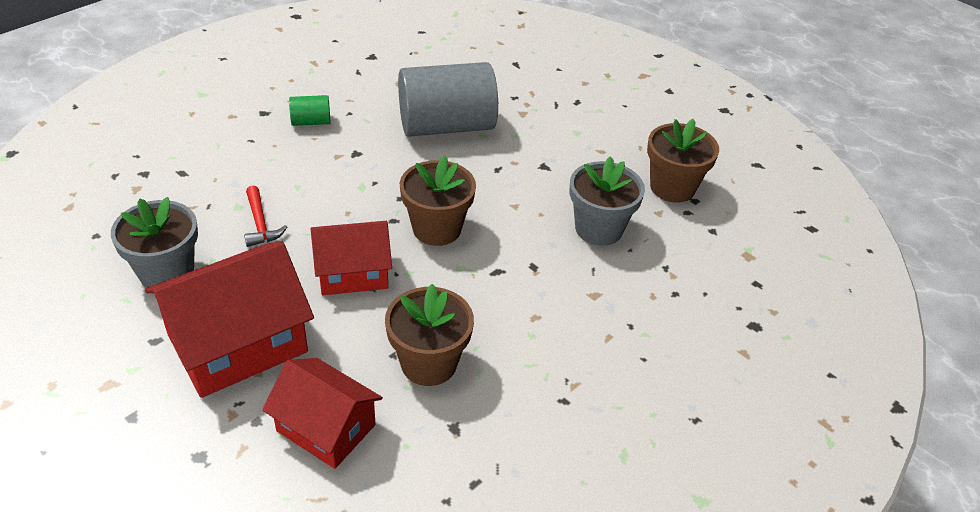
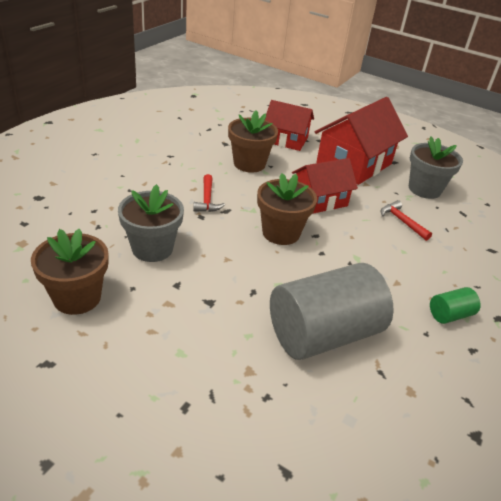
camera: 165 degrees right, 5 degrees down
none -> red hammer [193,174,225,212]

